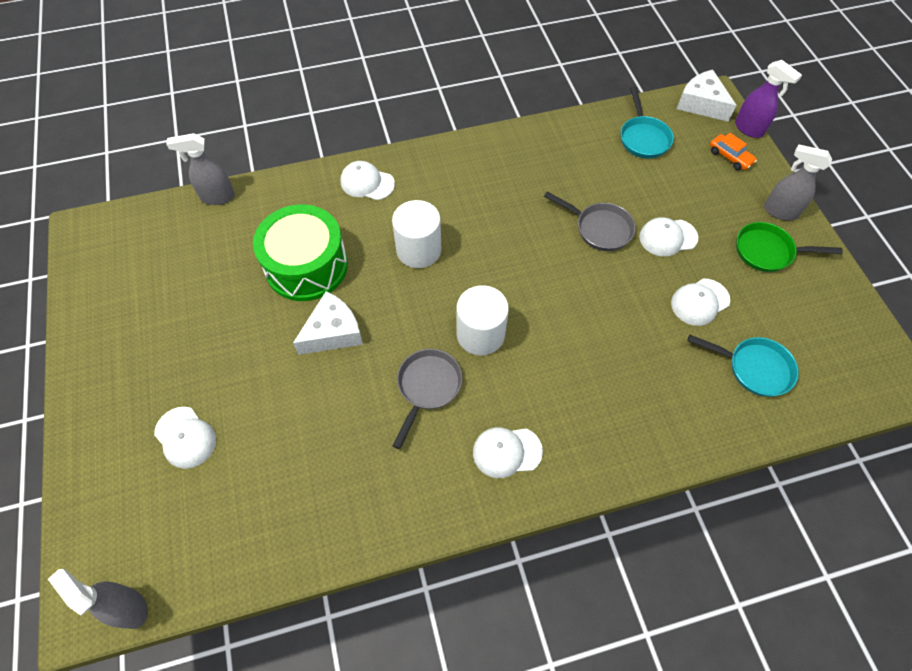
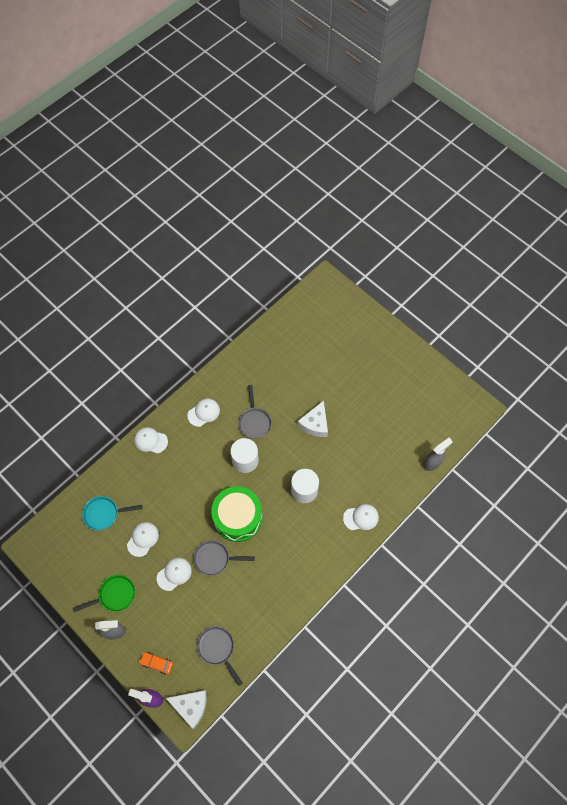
camera: 150 degrees right, 5 degrees up
grey spray bottle [48,569,148,629] -> none
white cap [154,407,216,469] -> white cap moved to [134,427,168,454]
green drum [253,204,348,301] -> green drum moved to [211,486,262,542]
turquoise pan [621,87,674,159] -> grey pan [197,626,243,686]

